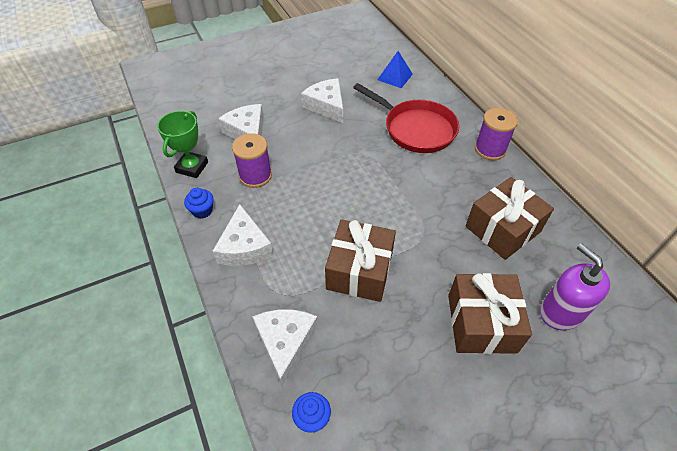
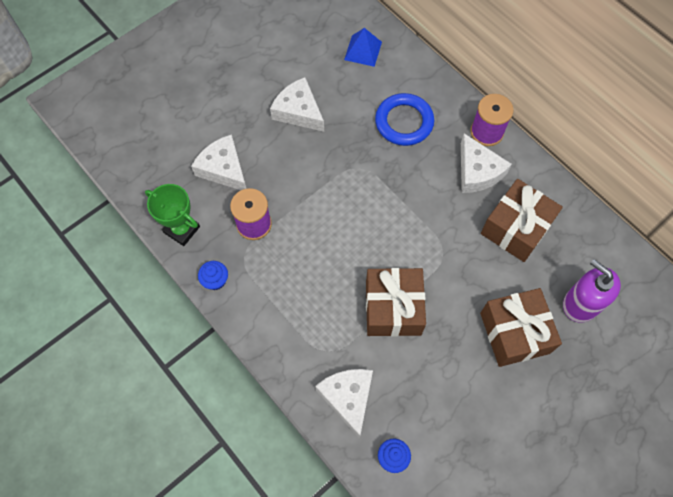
camera: 15 degrees left, 15 degrees up
green trophy [157,111,208,178] -> green trophy turned 60 degrees counterclockwise [145,184,200,246]
white cheese [213,204,274,266] -> white cheese moved to [461,133,512,193]
red pan [353,83,459,153] -> blue ring [375,93,434,146]

